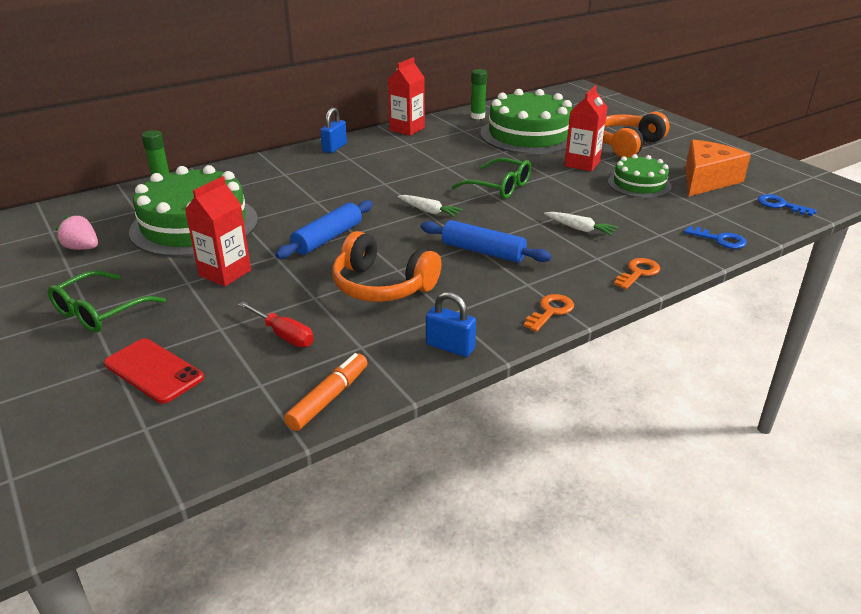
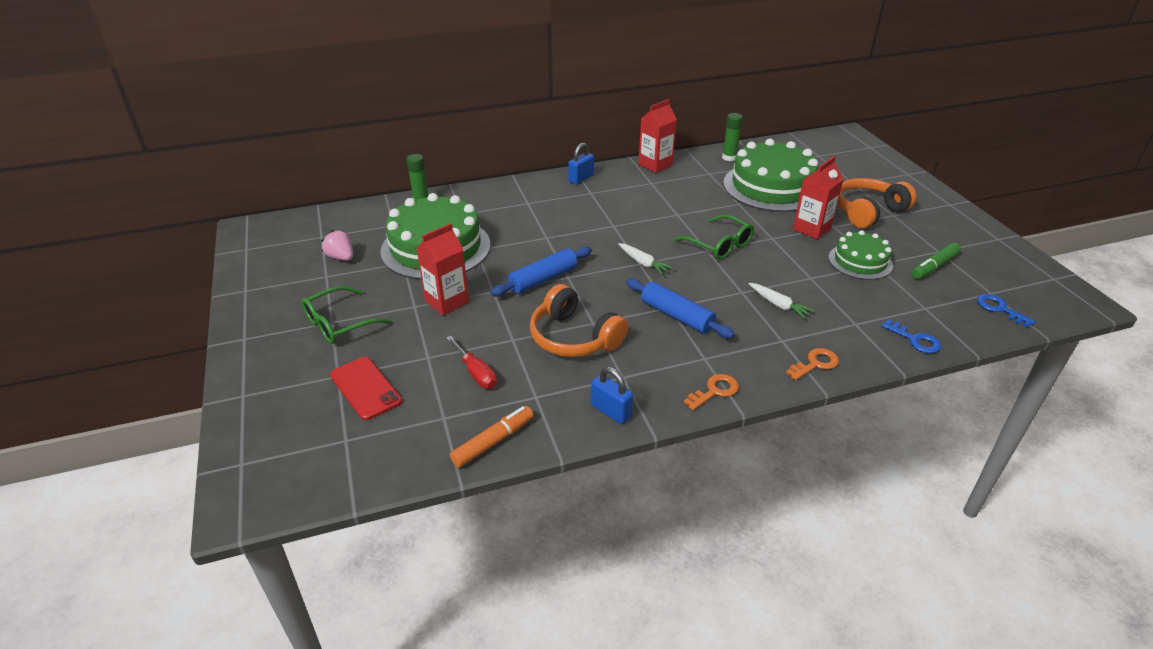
camera: 15 degrees right, 5 degrees up
orange cheese [686,140,751,196] -> green marker [911,243,961,279]

